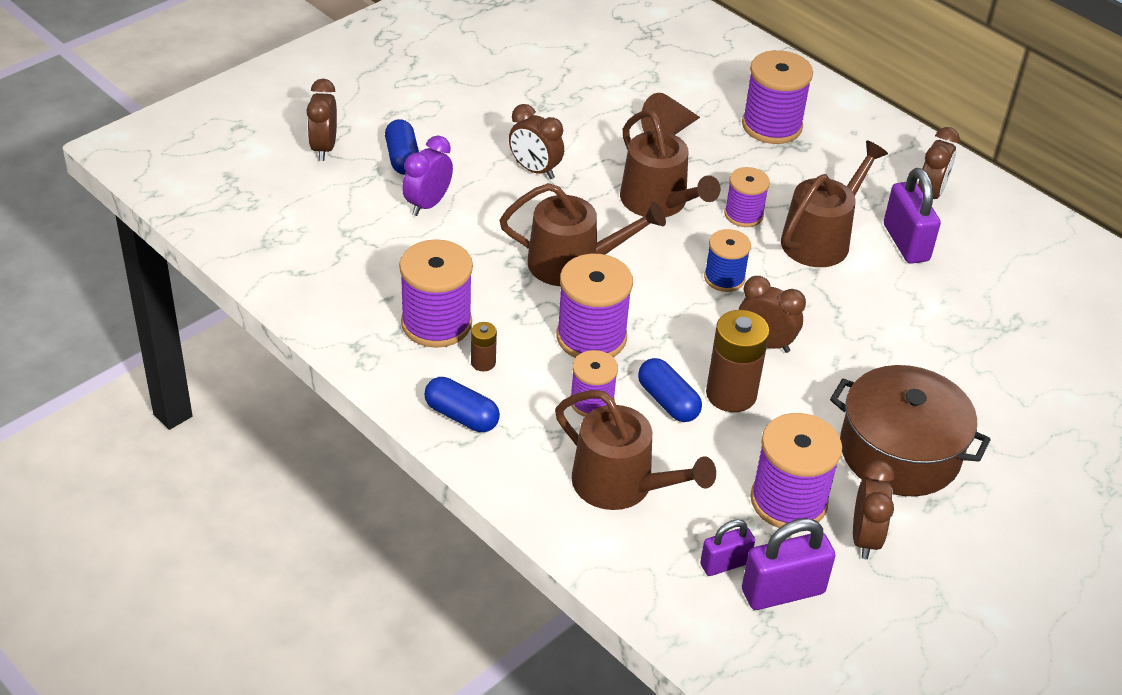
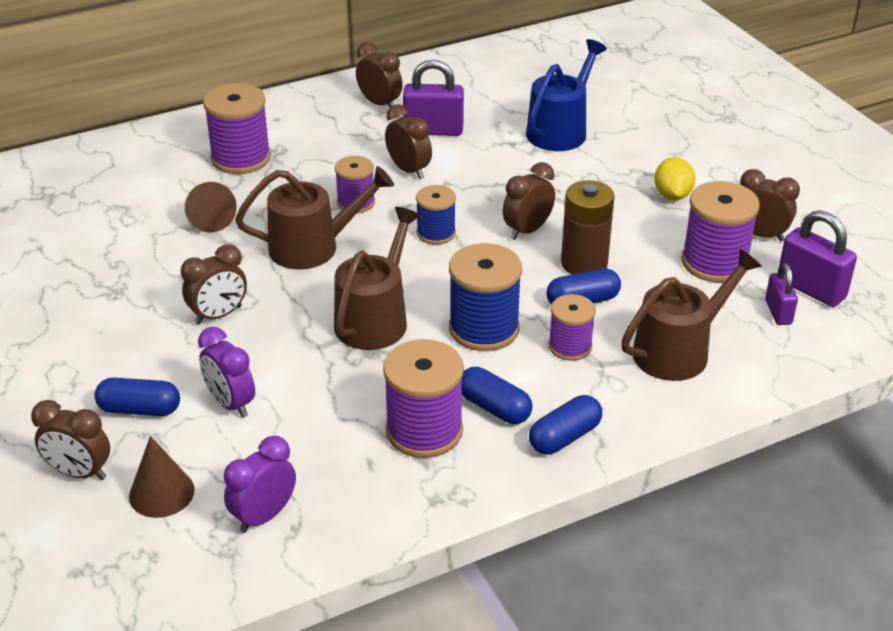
camera: 70 degrees left, 5 degrees down
brown battery [471,322,497,371] -> blue capsule [462,367,533,424]
purple spool [556,254,633,358] -> blue spool [449,243,522,351]
purple padlock [742,518,835,610] -> purple padlock turned 45 degrees counterclockwise [778,210,857,307]
brown watering can [781,140,888,267] -> brown clock [385,104,432,179]
brown pot [830,365,991,497] -> yellow lemon [654,157,696,200]
none -> brown cone [129,436,195,518]
none -> purple clock [224,436,296,533]
none -> blue watering can [526,39,607,151]

